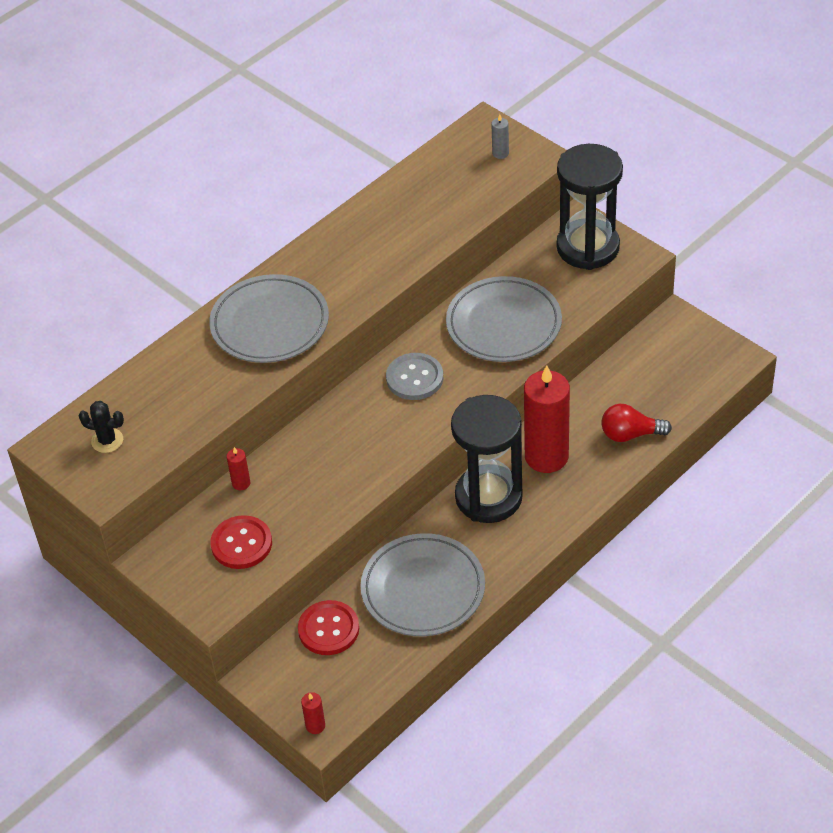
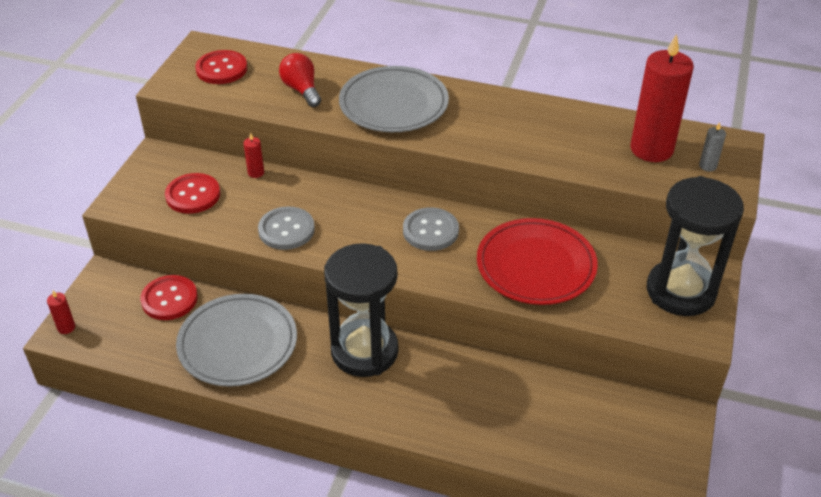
camera: 60 degrees right, 5 degrees down
black cactus [78,401,124,453] -> red button [195,50,247,84]
grey plate [446,276,562,362] -> red plate [477,218,598,305]
red candle [524,365,570,473] -> red candle moved to [630,34,694,162]
red light bulb [601,404,672,442] -> red light bulb moved to [279,53,321,107]
none -> grey button [258,207,315,250]

